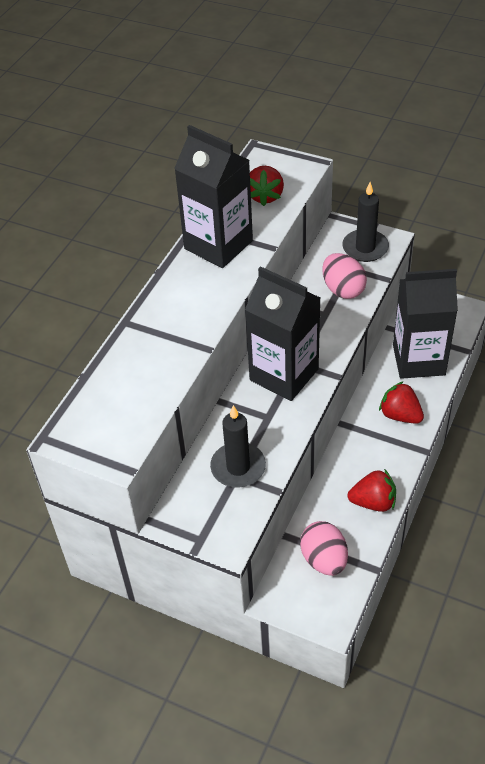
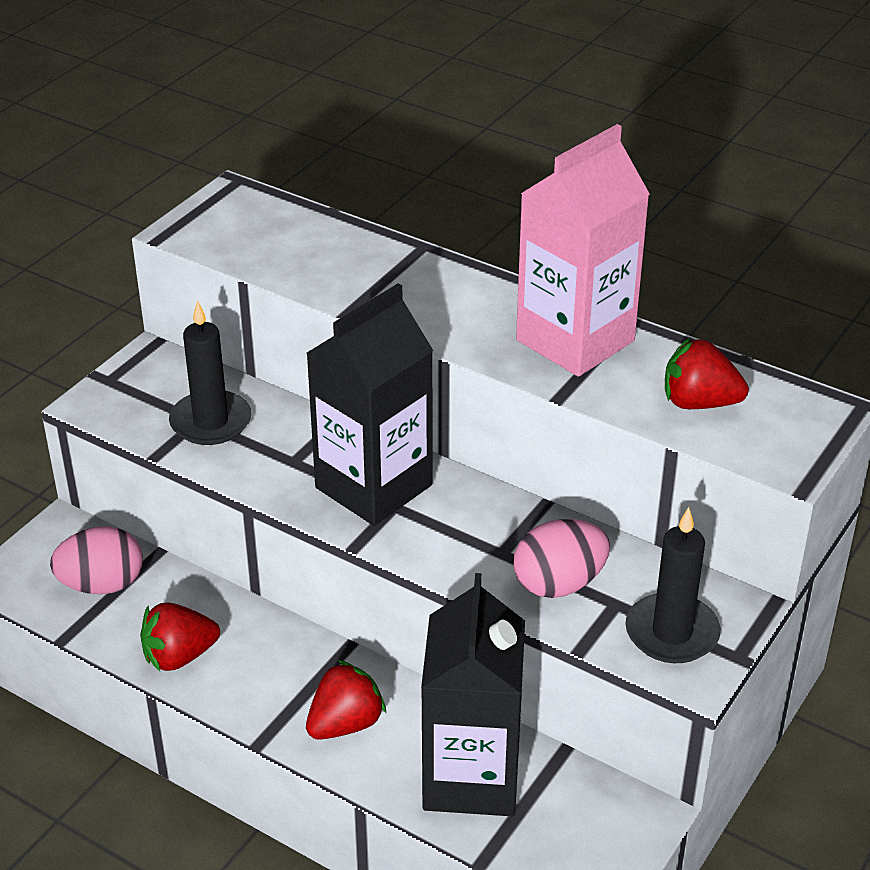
camera: 95 degrees right, 10 degrees down
black carton [174,125,253,268] -> pink carton [516,124,650,377]
red strawberry [348,469,396,512] -> red strawberry turned 60 degrees clockwise [140,602,220,671]

